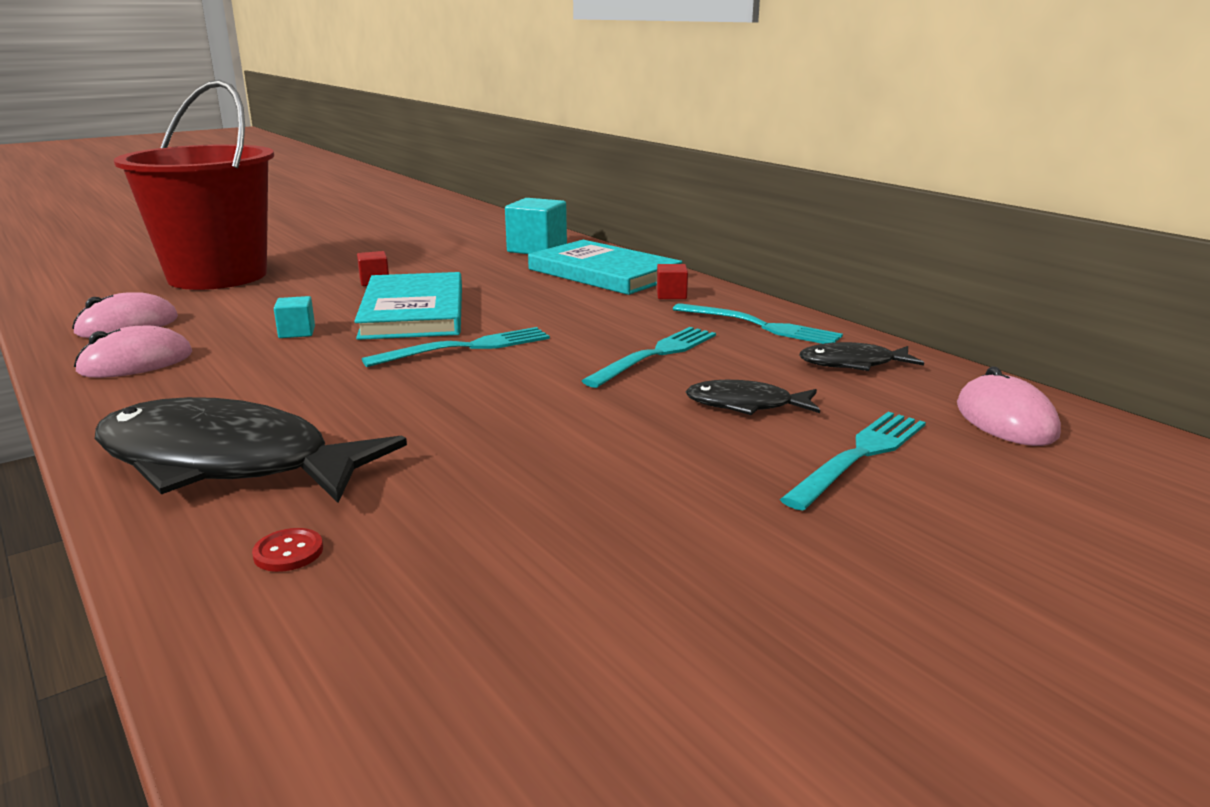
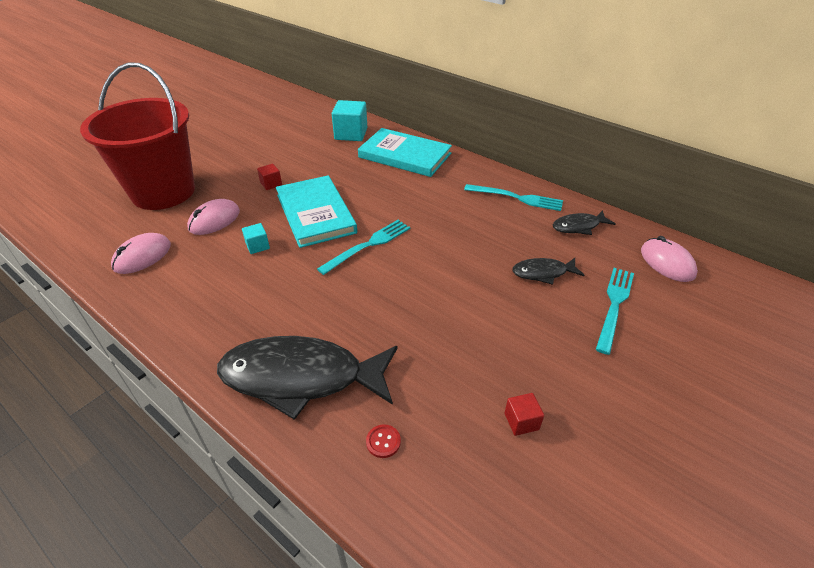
camera: 15 degrees left, 20 degrees up
pink mouse [74,326,192,378] -> pink mouse moved to [187,199,240,235]
turquoise fork [582,327,716,388] -> none
red cube [657,264,688,299] -> red cube moved to [504,393,544,436]

